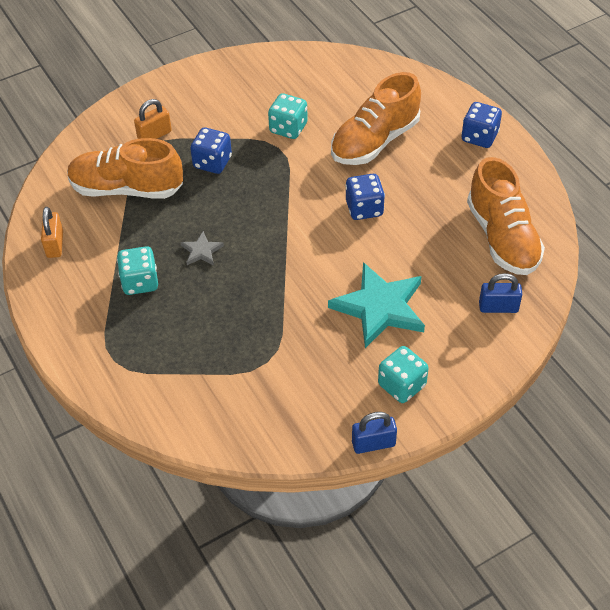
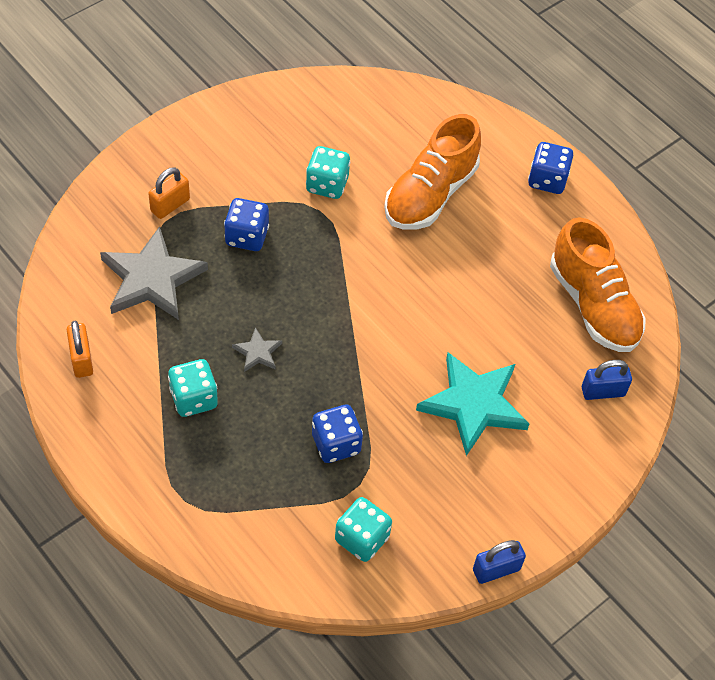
camera: 15 degrees left, 5 degrees up
orange shoe [67,138,183,199] -> grey star [100,226,208,320]
blue dice [345,174,385,220] -> blue dice moved to [312,405,363,463]
turquoise dice [378,346,429,403] -> turquoise dice moved to [335,497,392,562]

